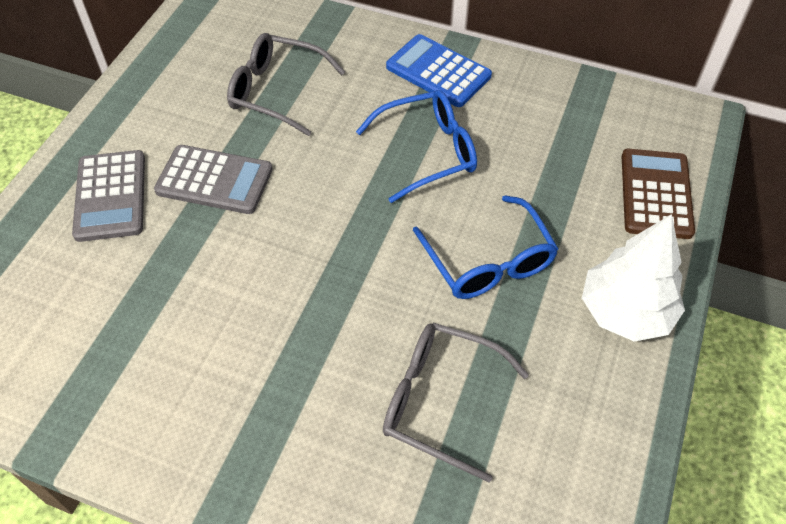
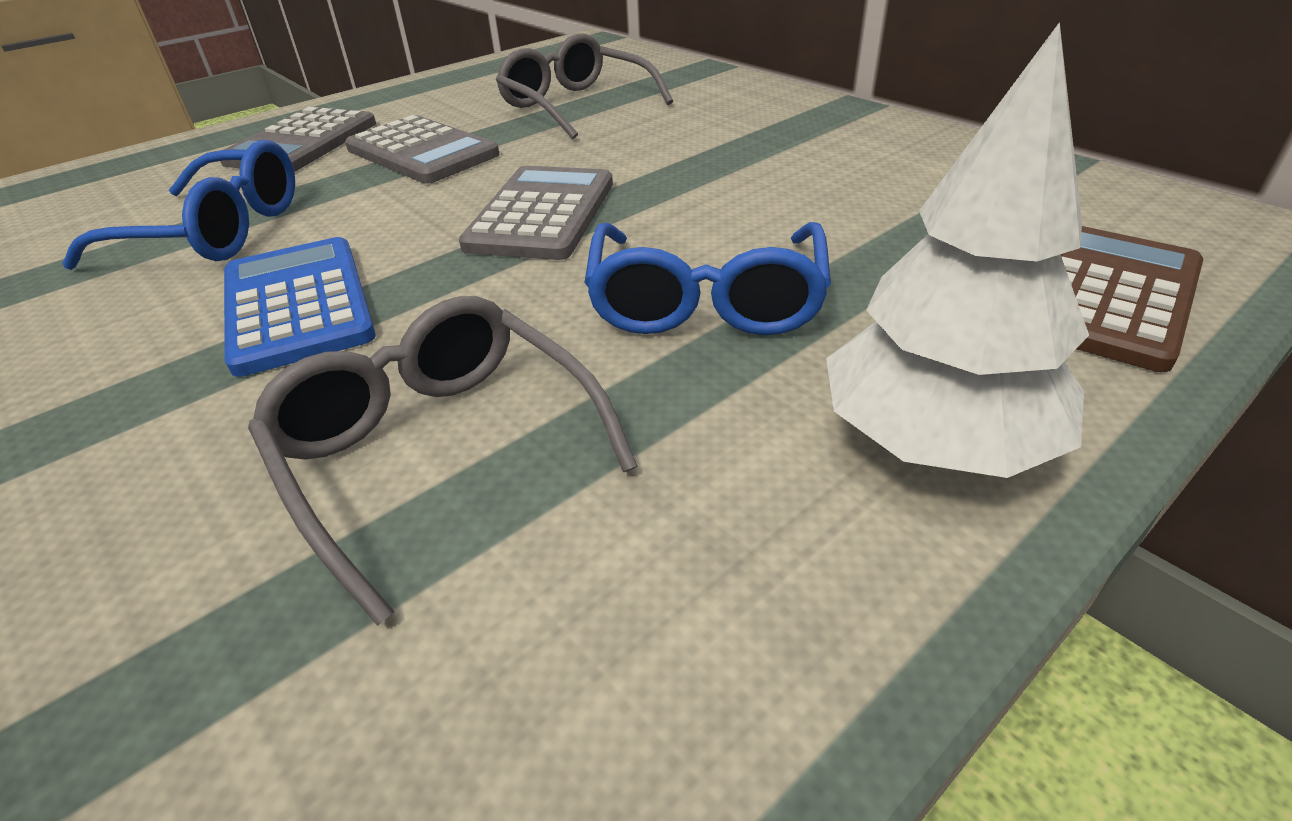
camera: 30 degrees right, 15 degrees down
blue glasses [356,90,477,203] -> blue glasses moved to [62,140,295,270]
blue calculator [386,34,492,107] -> blue calculator moved to [224,237,376,377]
none -> grey calculator [459,166,613,260]

